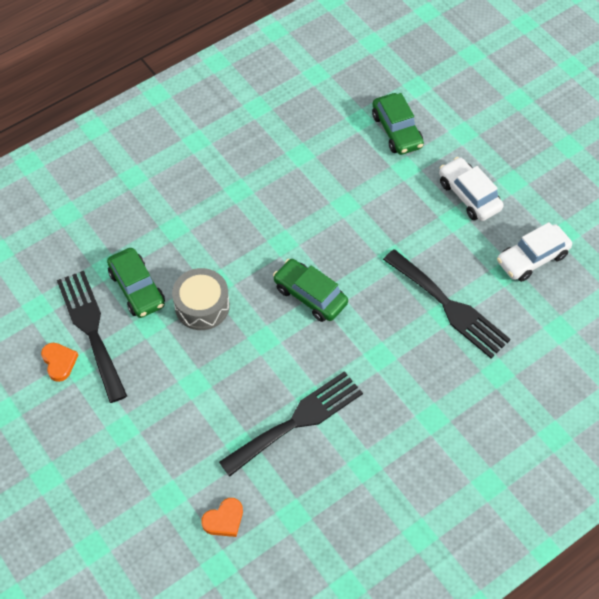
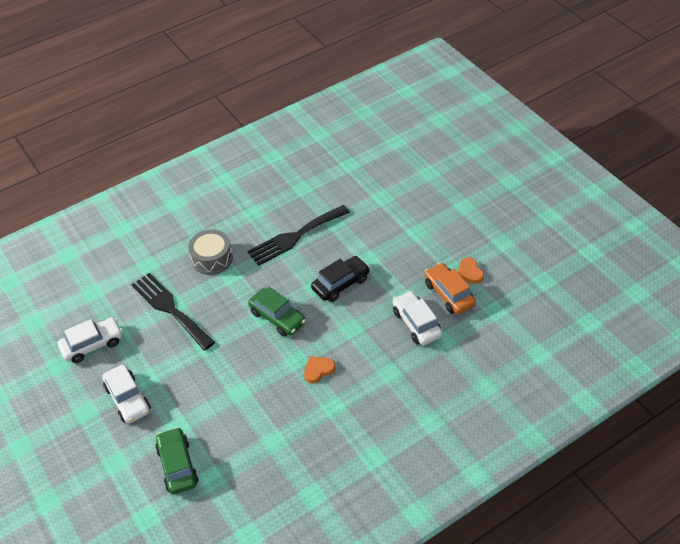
camera: 175 degrees left, 10 degrees down
black fork [57,271,127,403] -> orange car [425,263,476,314]
green car [107,248,165,318] -> white car [393,291,442,345]
grey drum [172,268,230,330] -> grey drum moved to [188,229,233,275]
orange heart [201,498,243,537] -> orange heart moved to [304,356,335,383]
none -> black car [311,256,370,302]

